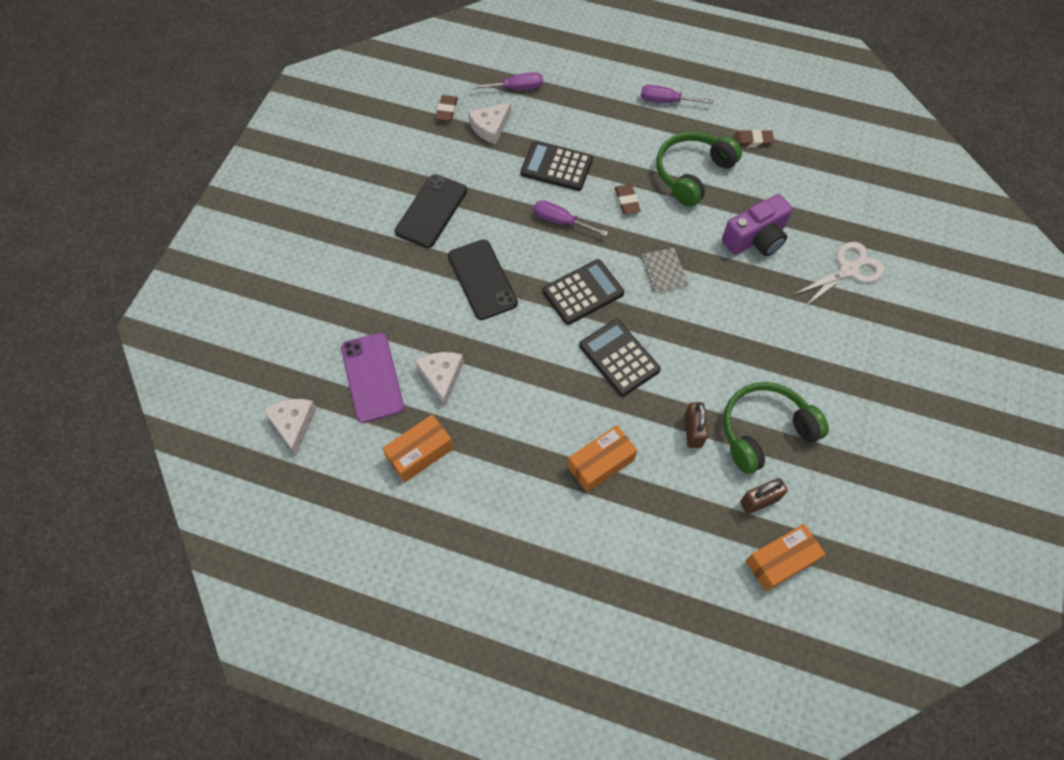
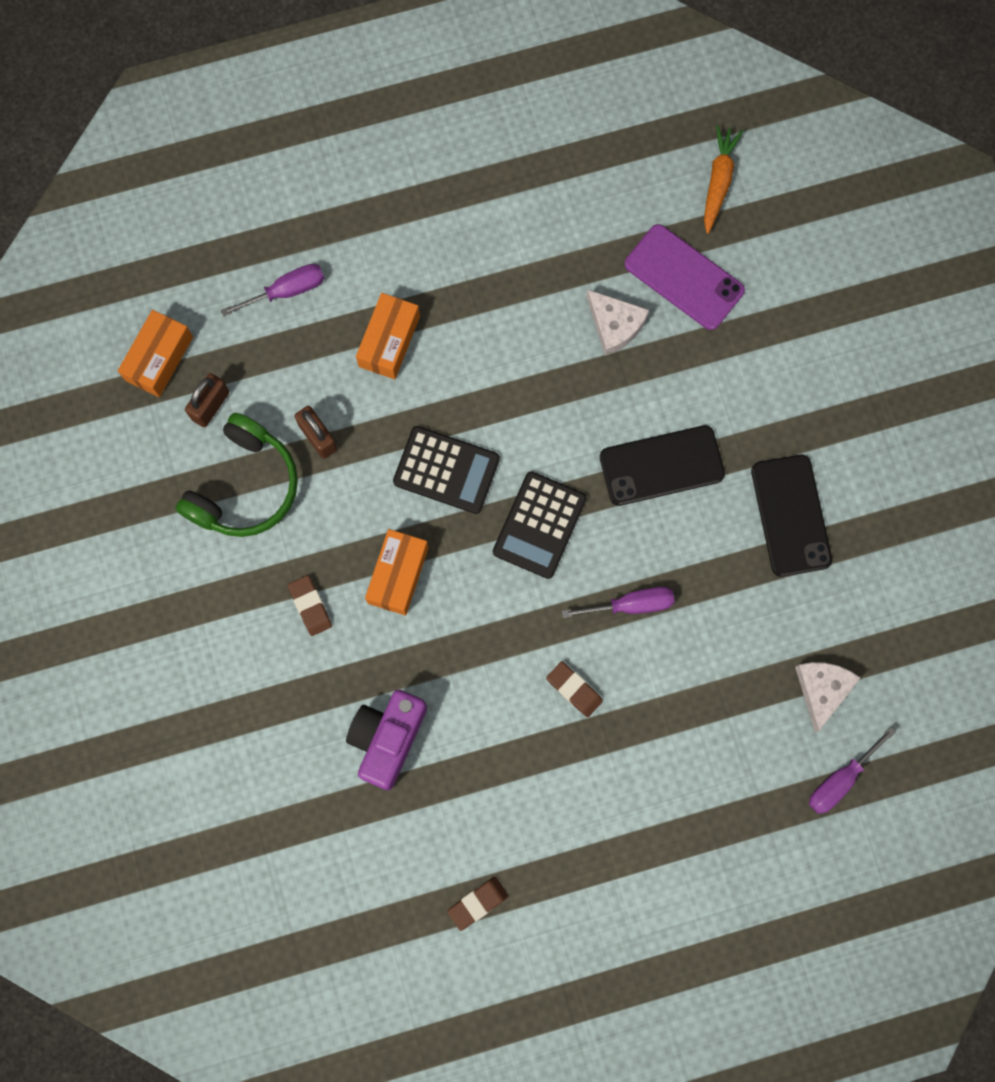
camera: 145 degrees right, 15 degrees up
white cheese [263,399,317,455] -> orange carrot [704,125,743,234]
orange box [382,415,454,482] -> orange box moved to [365,529,429,616]
brown eraser [435,95,458,122] -> brown eraser moved to [288,575,332,636]
black phone [448,239,518,320] -> black phone turned 45 degrees counterclockwise [600,425,725,506]
black calculator [520,141,593,191] -> none
purple screwdriver [641,85,714,104] -> purple screwdriver moved to [221,264,324,317]
grey notebook [641,248,689,294] -> none
green headphones [656,131,742,207] -> none
white scissors [793,242,884,307] -> none

